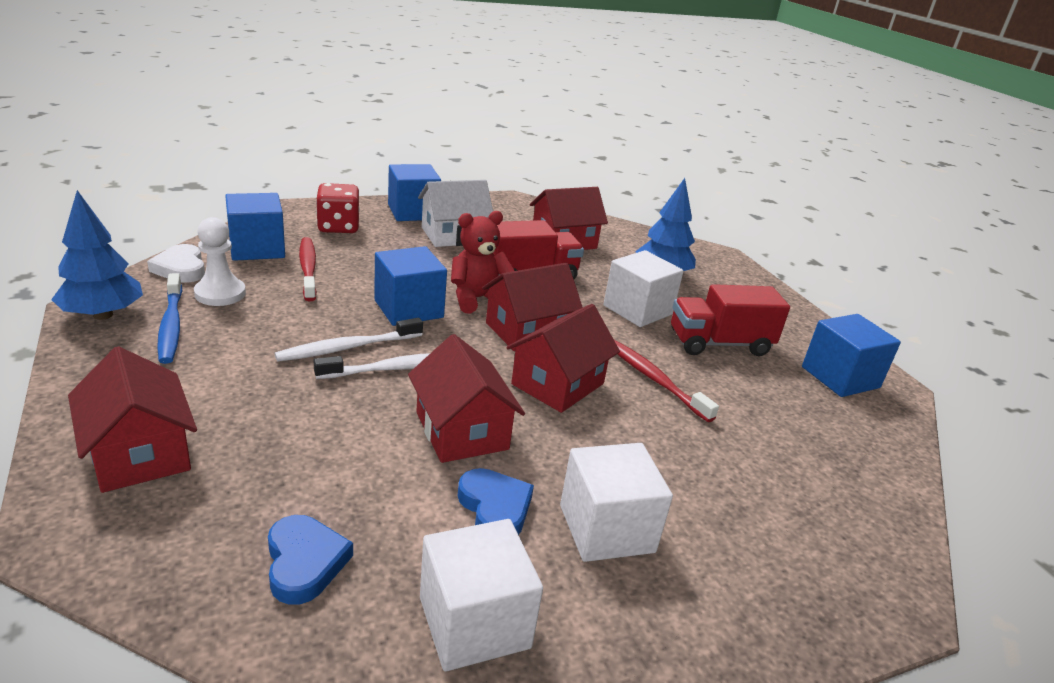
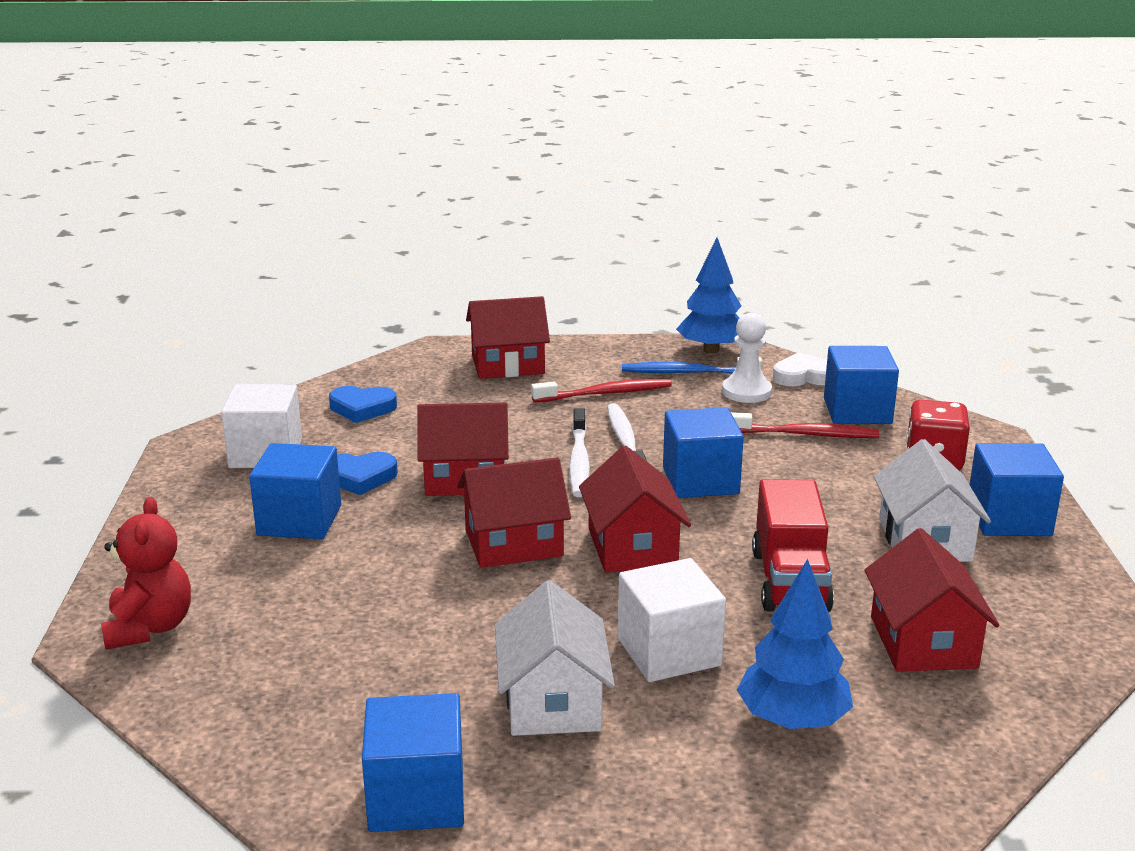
camera: 115 degrees right, 5 degrees down
red teddy bear [451,211,515,313] -> red teddy bear moved to [101,497,191,650]
red house [506,304,620,413] -> red house turned 75 degrees counterclockwise [457,457,571,568]
white cube [560,443,673,562] -> blue cube [249,443,341,539]
red toothbrush [614,340,719,422] -> red toothbrush moved to [531,379,672,403]
red truck [671,284,790,356] -> white house [495,580,615,736]

